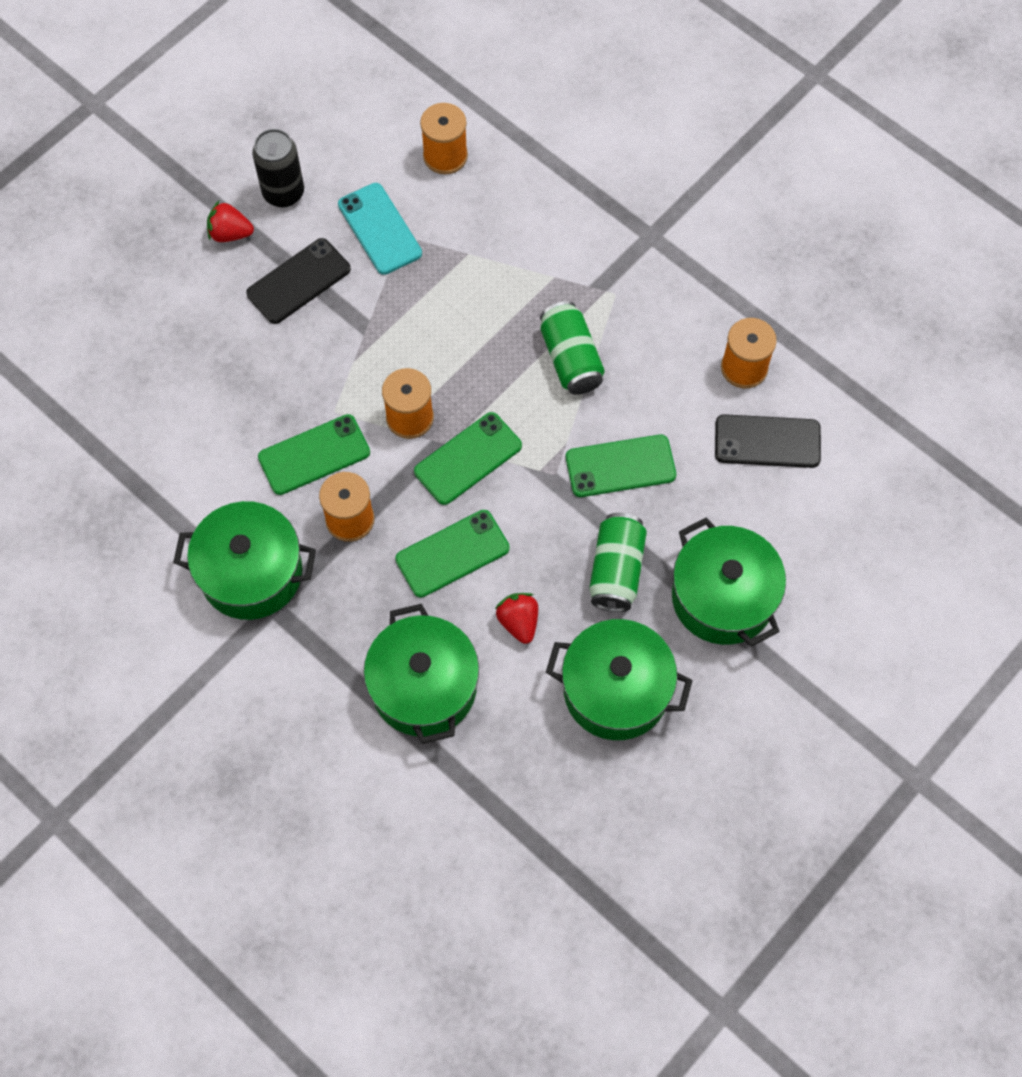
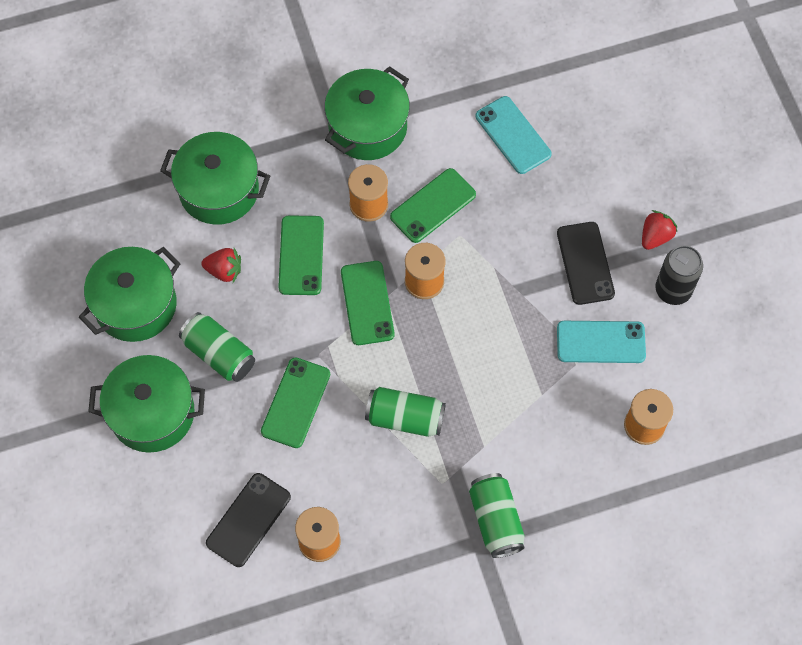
camera: 120 degrees right, 0 degrees up
green phone [258,414,370,495] -> green phone turned 45 degrees clockwise [390,168,476,243]
none -> green can [469,473,525,558]
none -> turquoise phone [476,96,552,174]

